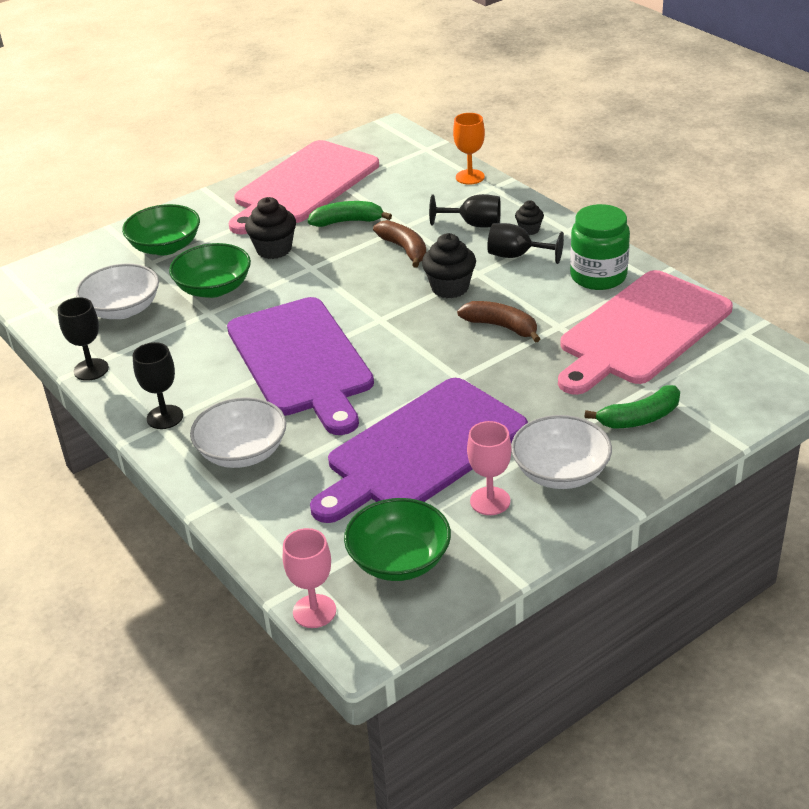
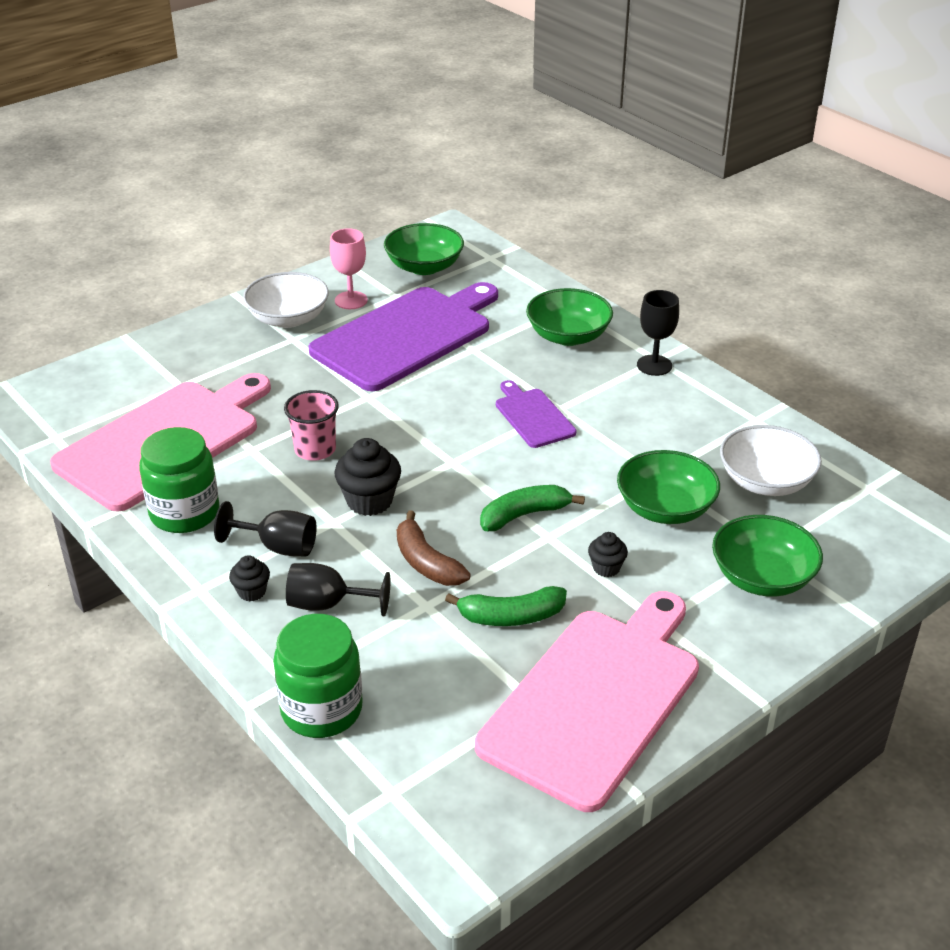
camera: 175 degrees right, 0 degrees up
black goblet [58,297,109,381] -> none
white bowl [190,397,286,468] -> green bowl [526,288,613,346]
purple cutting board [227,297,374,435] -> purple cutting board [496,380,576,448], size x0.47
black cupcake [245,197,296,259] -> black cupcake [588,532,628,577], size x0.56
pink goblet [283,528,336,628] -> none
orange goblet [453,113,485,185] -> green jar [273,614,363,738]
brown banana [457,301,540,343] -> pink cup [284,390,339,461]
green banana [584,385,680,429] -> green banana moved to [480,485,585,531]

